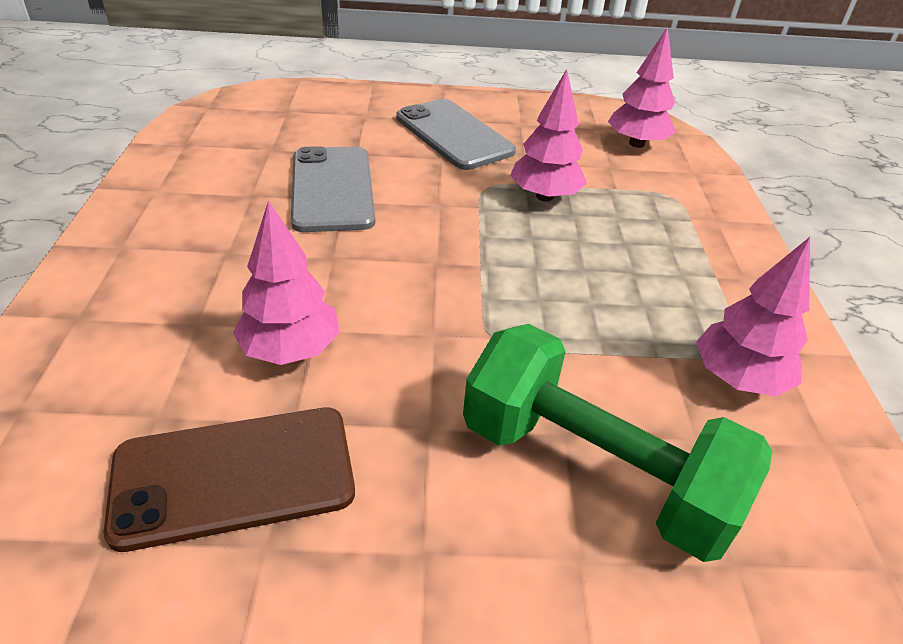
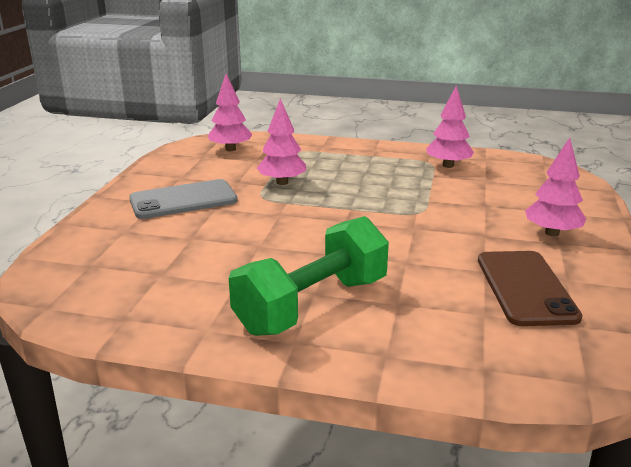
camera: 75 degrees left, 15 degrees down
pink tree [233,201,339,365] -> pink tree moved to [525,138,586,236]
grey phone [291,146,375,232] -> none
green dumbbell [463,324,772,562] -> green dumbbell moved to [229,216,389,336]

